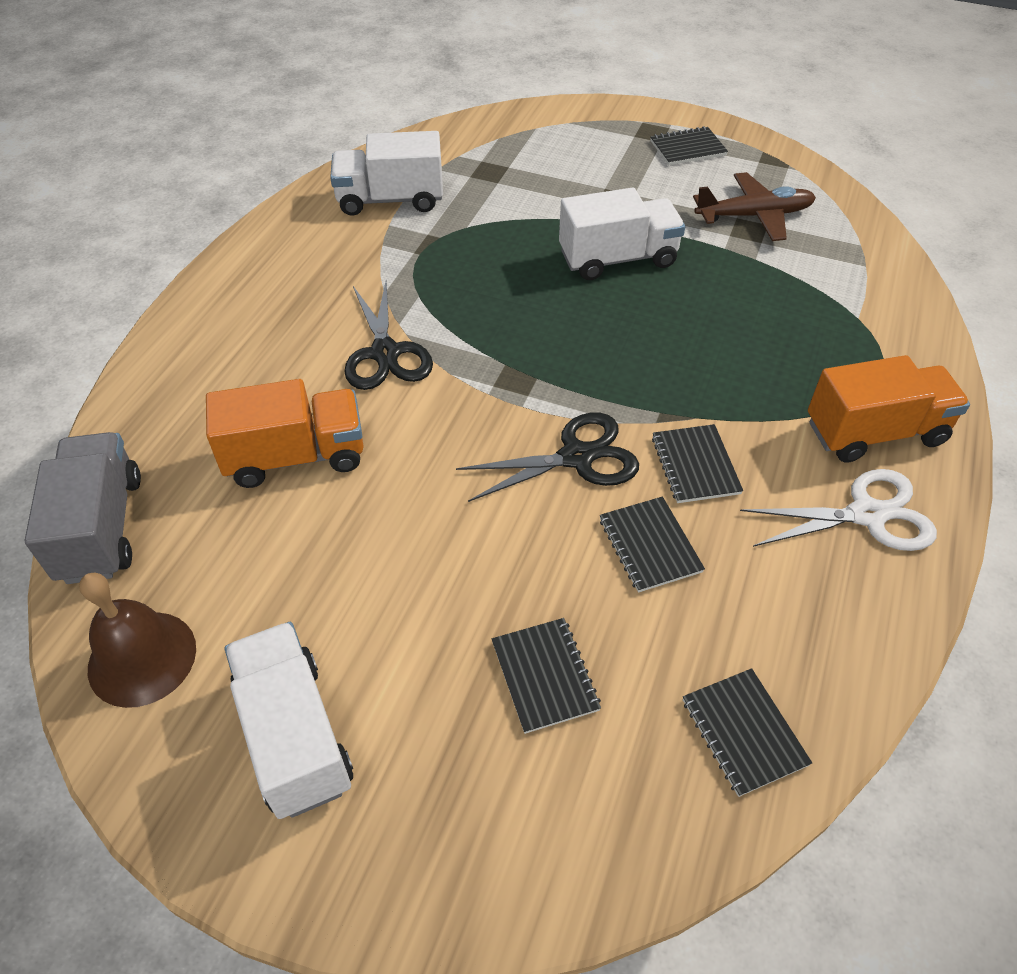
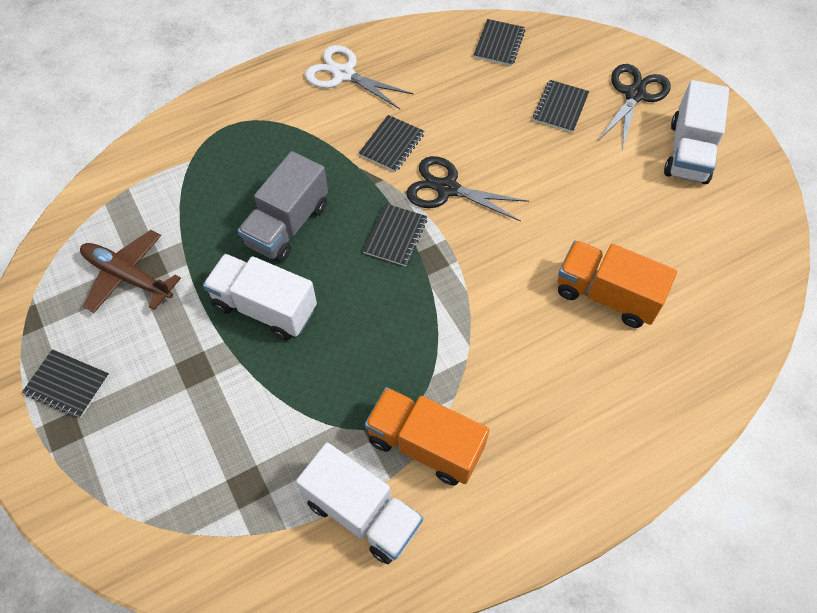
camera: 140 degrees left, 10 degrees up
grey truck [24,432,141,584] -> grey truck moved to [238,151,328,262]
brown bell [79,573,196,708] -> none
black scissors [344,281,433,390] -> black scissors moved to [598,64,671,151]
black notebook [600,496,705,593] -> black notebook moved to [363,203,427,266]
orange truck [808,355,970,463] -> orange truck moved to [365,387,489,486]

